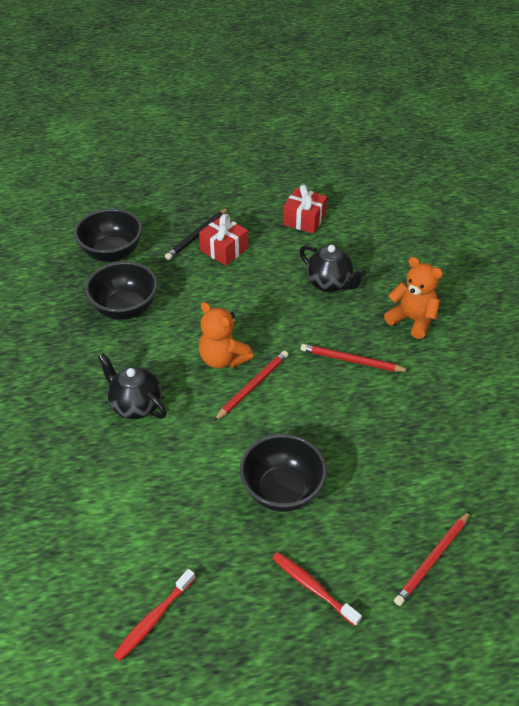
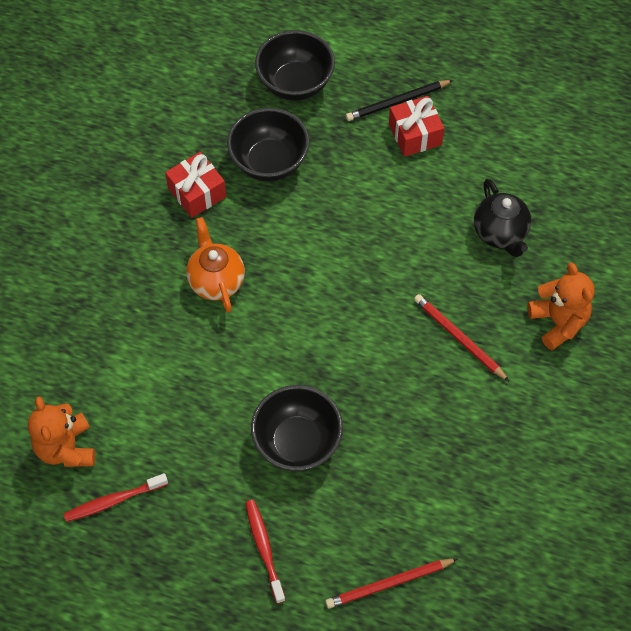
camera: 30 degrees right, 15 degrees up
black teapot [98,353,167,419] -> orange teapot [186,217,245,313]
orange teddy bear [199,302,254,368] -> orange teddy bear moved to [28,396,95,467]
red pencil [213,350,289,422] -> none
red gift [283,185,327,234] -> red gift moved to [165,152,226,218]

